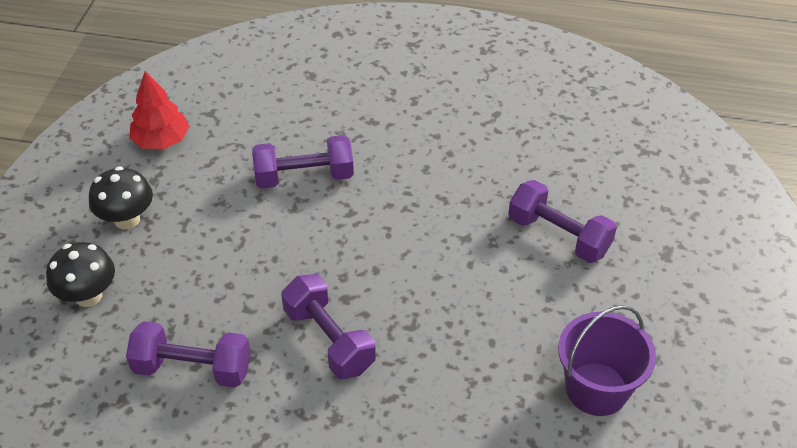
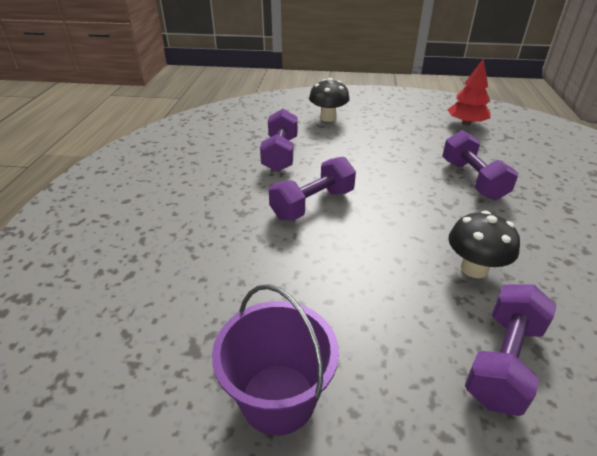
camera: 85 degrees right, 10 degrees down
black mushroom [89,166,153,230] -> black mushroom moved to [448,211,520,278]

